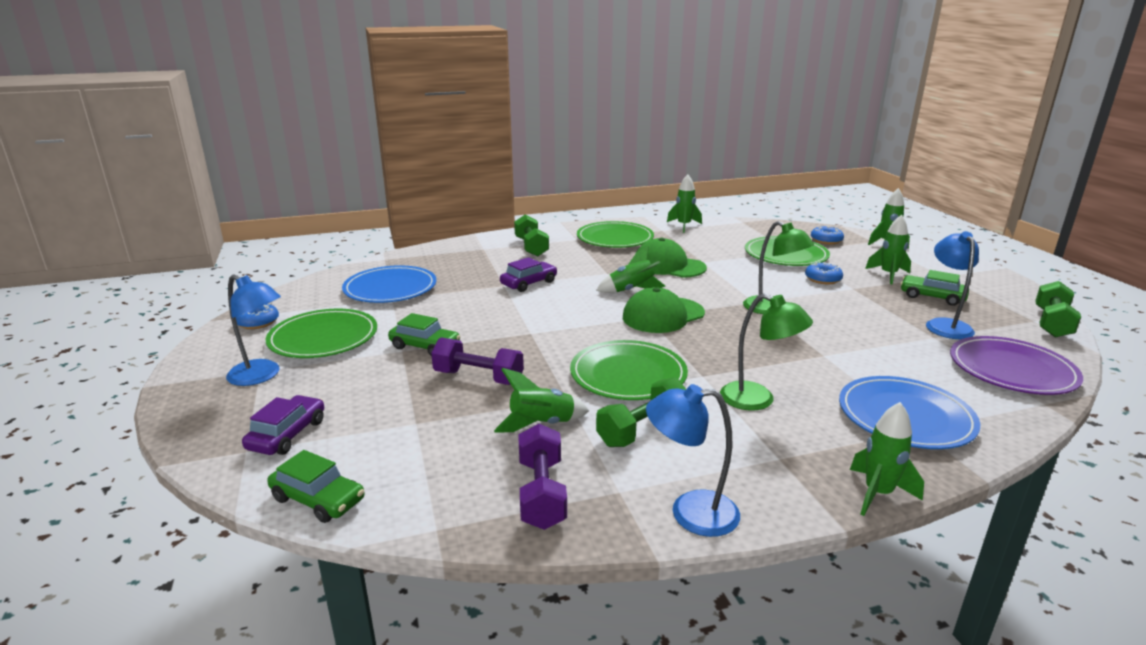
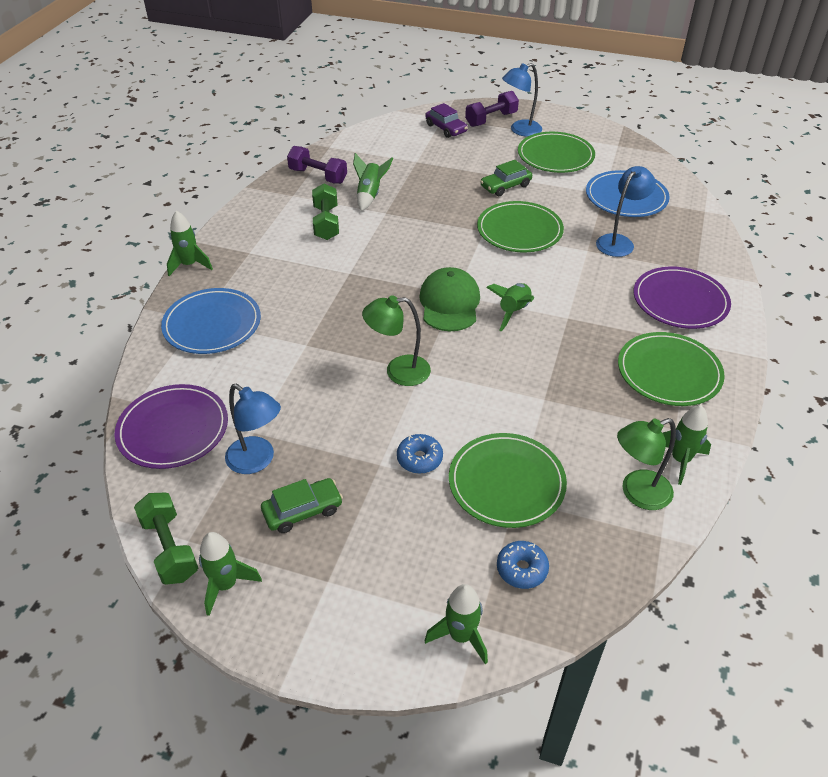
camera: 125 degrees right, 20 degrees up
blue donut [236,303,279,329] -> none
green car [267,450,365,523] -> none
purple dumbbell [431,337,524,385] -> purple dumbbell moved to [465,91,519,127]
purple car [500,257,557,292] -> none
green dumbbell [514,215,549,257] -> purple plate [634,266,731,329]
green plate [570,340,688,400] -> green plate moved to [477,201,564,252]
green cap [637,238,707,278] -> none
blue lamp [646,384,740,537] -> blue lamp moved to [596,166,656,257]
green lamp [720,293,813,411] -> green lamp moved to [617,418,676,510]
green rocket [865,215,911,284] -> green rocket moved to [199,532,262,616]

